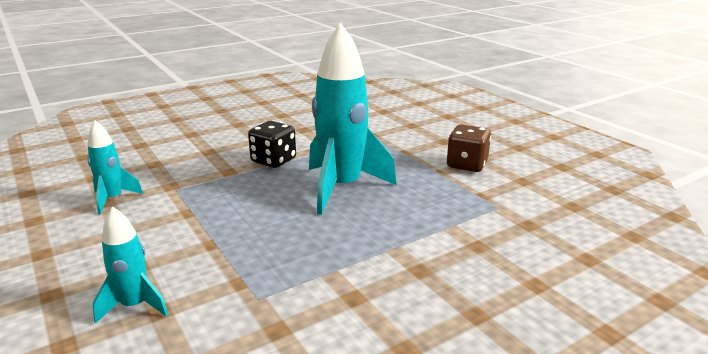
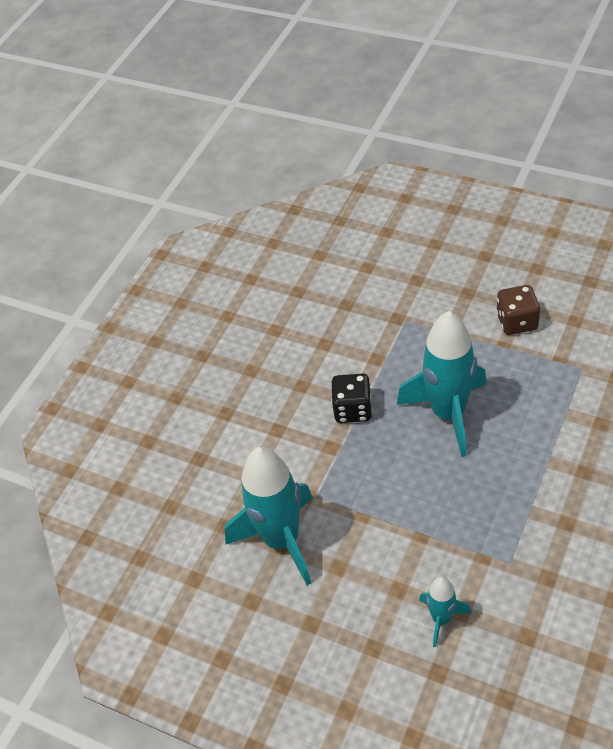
camera: 25 degrees left, 25 degrees up
turquoise rocket [87,120,143,214] -> turquoise rocket [225,447,313,585], size x1.99

